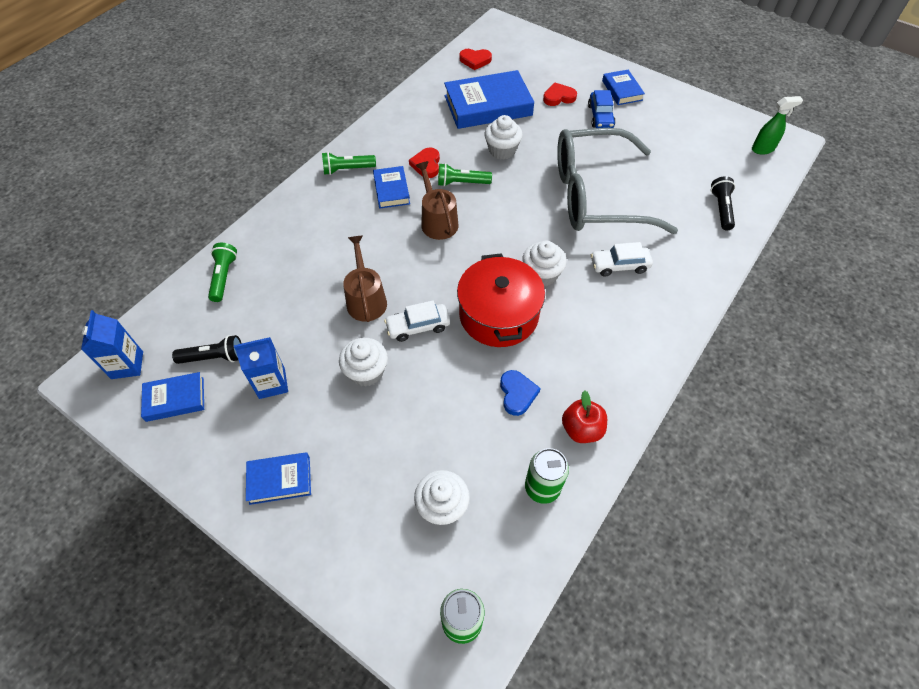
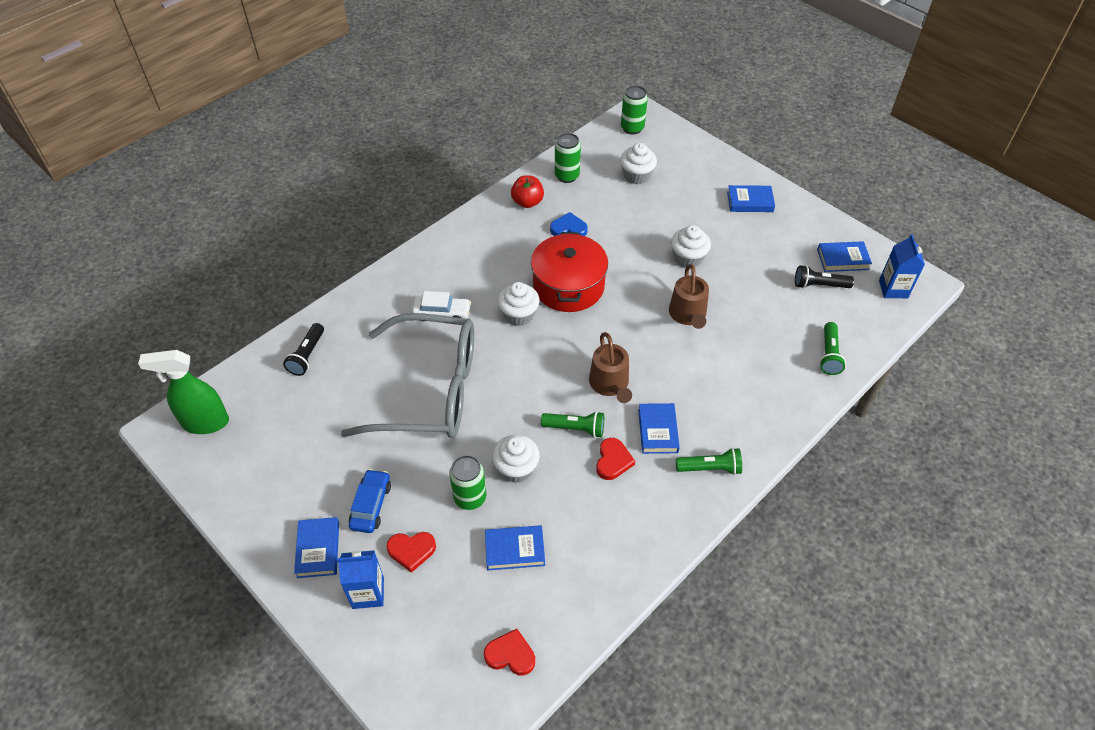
camera: 170 degrees left, 5 degrees down
blue carton [234,337,288,399] -> blue carton moved to [337,550,384,609]
white car [384,300,450,342] -> none
blue book [444,70,534,129] -> blue book [485,525,545,571], size x0.53
blue heart [500,370,541,416] -> blue heart turned 90 degrees clockwise [550,212,588,236]
green spray bottle [752,96,803,155] -> green spray bottle [138,350,229,434], size x1.58
none -> green can [449,455,486,510]

